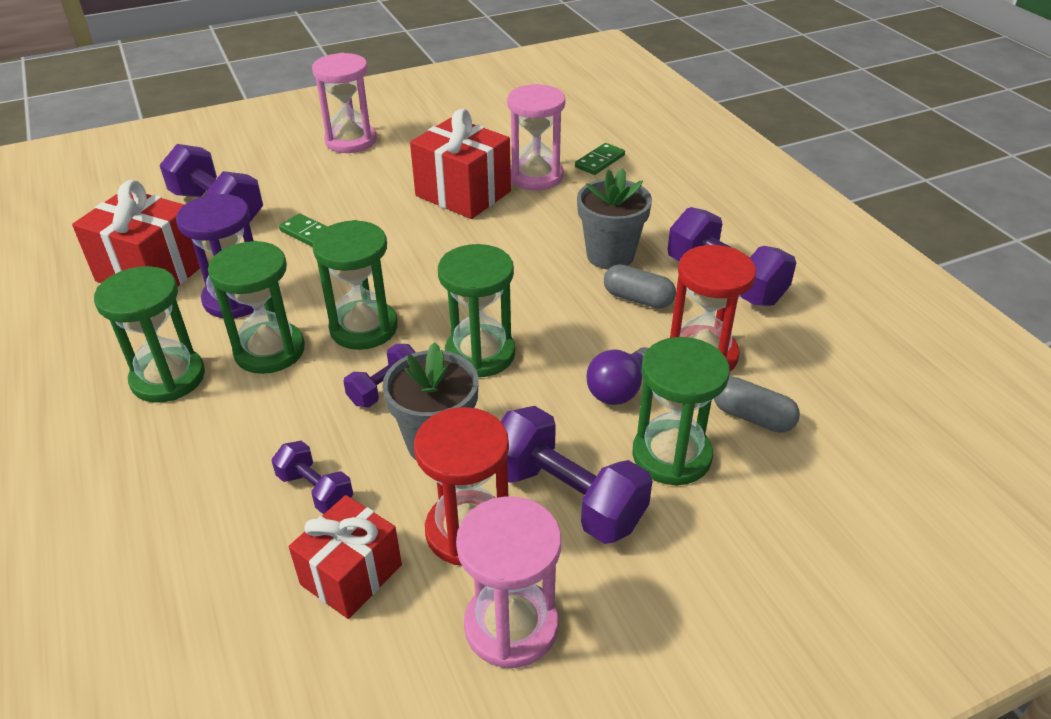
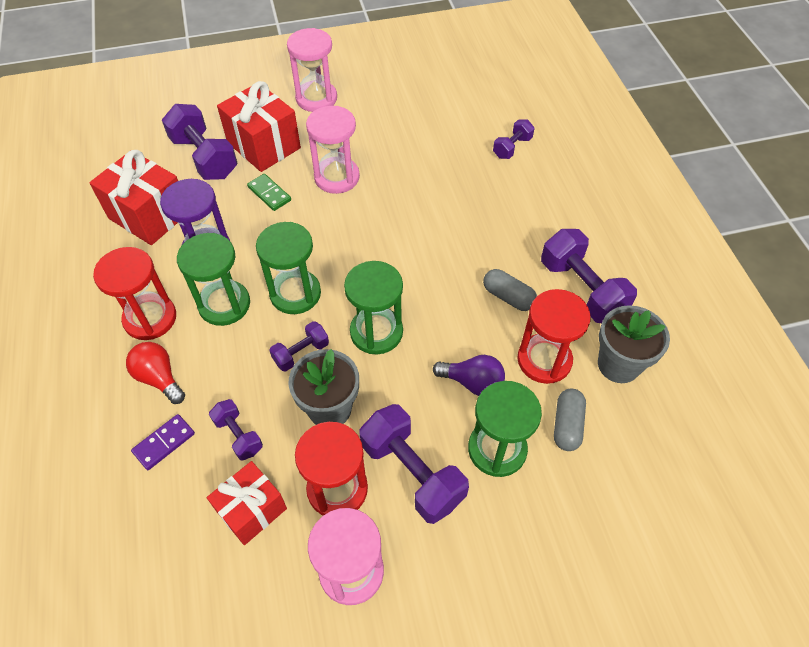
camera: 10 degrees right, 15 degrees up
green hourglass [94,266,205,403] -> red hourglass [93,247,176,340]
red gift [410,109,511,219] -> red gift moved to [217,81,301,172]
pink hourglass [507,84,566,191] -> pink hourglass moved to [306,106,360,194]
green domino [575,143,625,175] -> purple dumbbell [493,119,535,159]
grey flower pot [577,168,652,269] -> grey flower pot moved to [598,305,670,383]
purple light bulb [586,347,649,405] -> purple light bulb turned 120 degrees counterclockwise [433,355,505,396]
grey capsule [714,377,800,433] -> grey capsule turned 60 degrees clockwise [554,389,586,451]
none -> red light bulb [126,342,185,404]
none -> purple domino [131,414,195,470]

